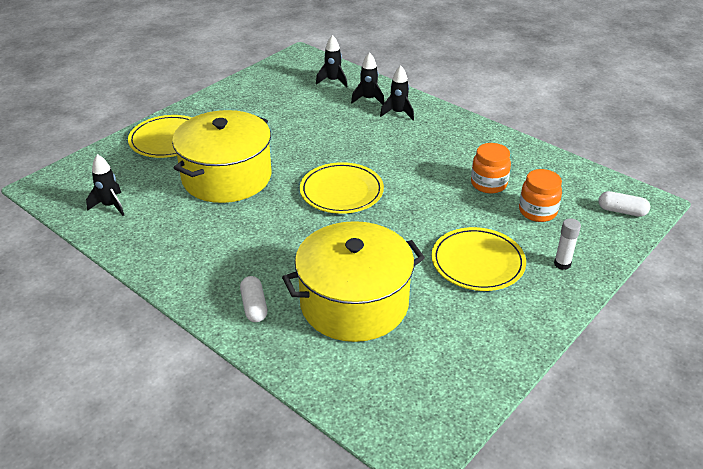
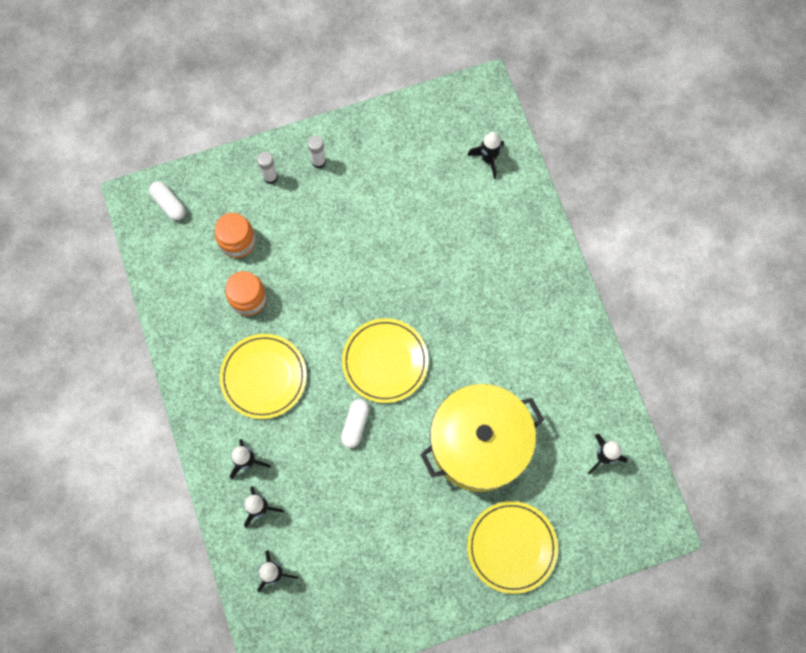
camera: 150 degrees left, 35 degrees up
white capsule [240,276,267,322] -> white capsule moved to [341,399,369,448]
yellow pot [282,221,425,342] -> none
yellow plate [431,227,526,291] -> yellow plate moved to [220,334,307,419]
none -> white glue stick [308,136,326,169]
none -> black rocket [467,132,504,179]

